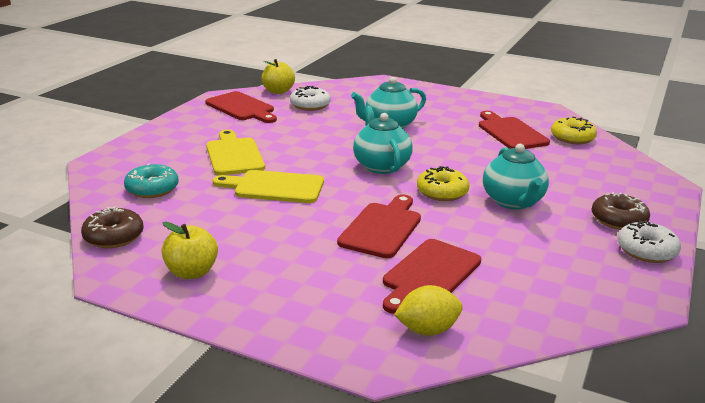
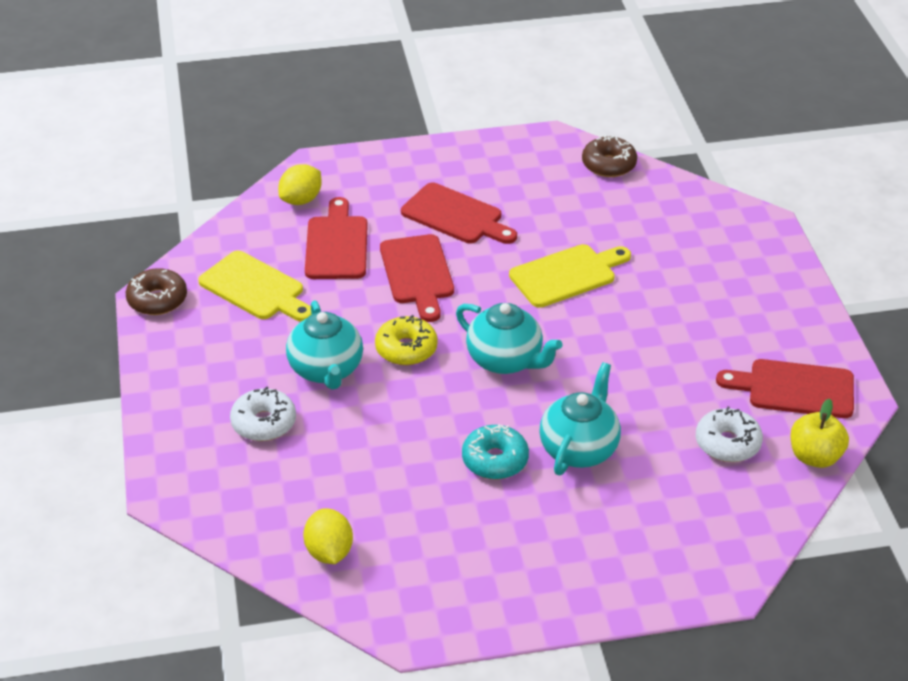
camera: 145 degrees right, 15 degrees up
turquoise donut [124,163,179,198] -> turquoise donut moved to [462,424,529,479]
yellow apple [161,222,218,279] -> none
yellow cutting board [206,130,265,175] -> yellow cutting board moved to [198,251,311,322]
red cutting board [479,111,550,149] -> red cutting board moved to [401,183,517,244]
turquoise teapot [483,144,549,210] -> turquoise teapot turned 150 degrees counterclockwise [286,300,363,390]
yellow donut [551,117,597,144] -> yellow lemon [303,508,353,564]
brown donut [592,192,650,230] -> brown donut moved to [126,268,187,315]
white donut [617,220,681,263] -> white donut moved to [230,386,296,441]

